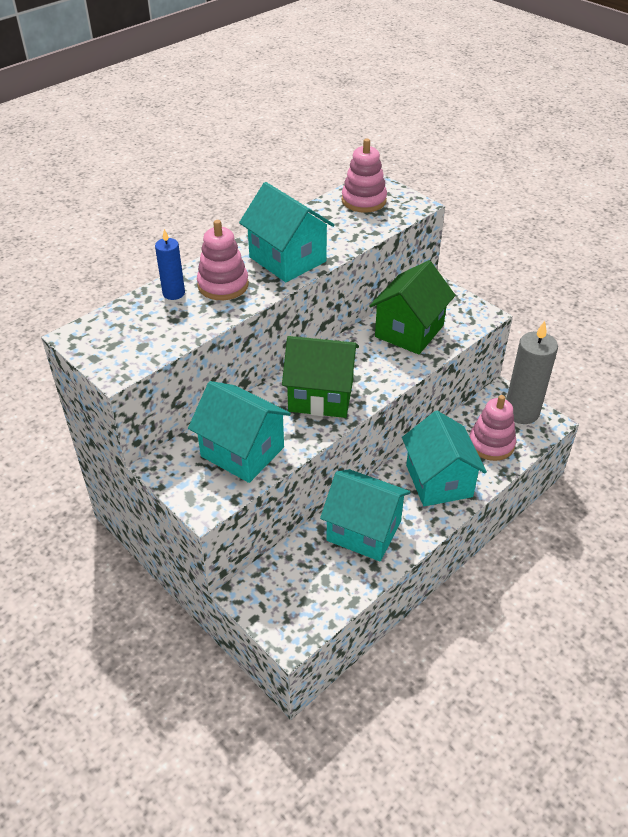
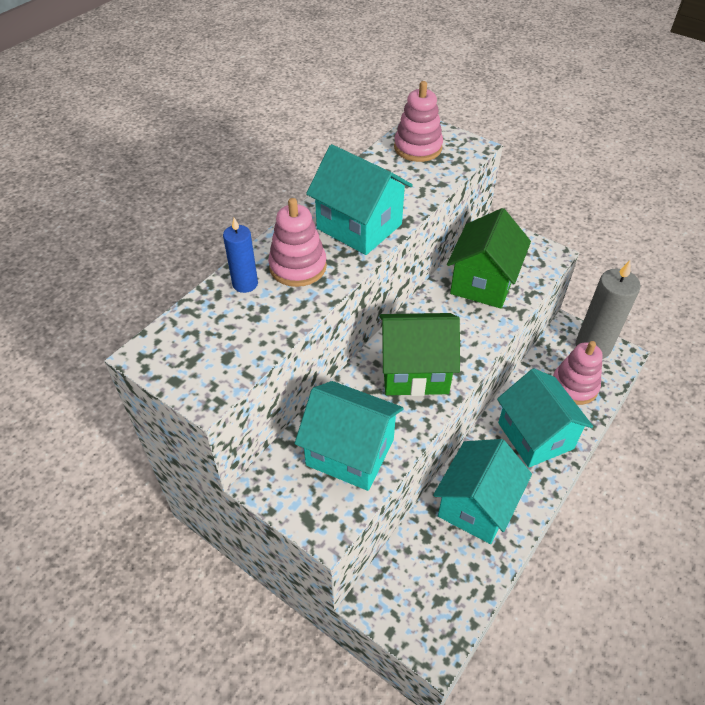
camera: 10 degrees left, 5 degrees up
turquoise house [320,469,410,561] -> turquoise house turned 75 degrees counterclockwise [433,439,532,544]

